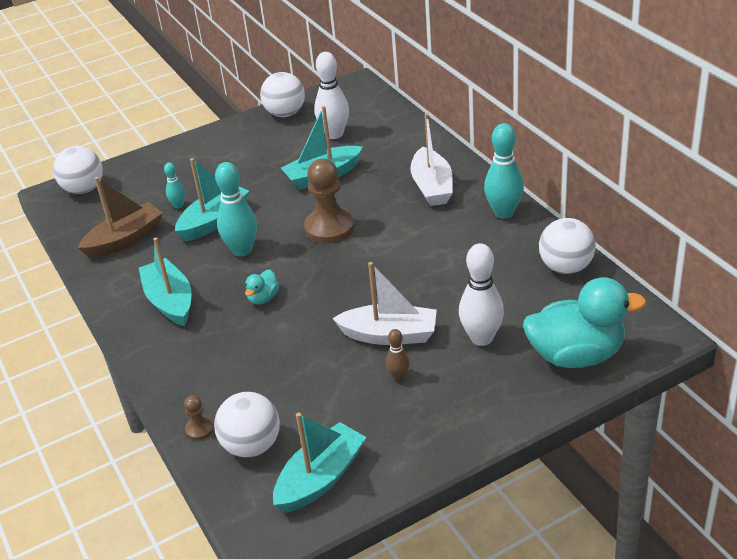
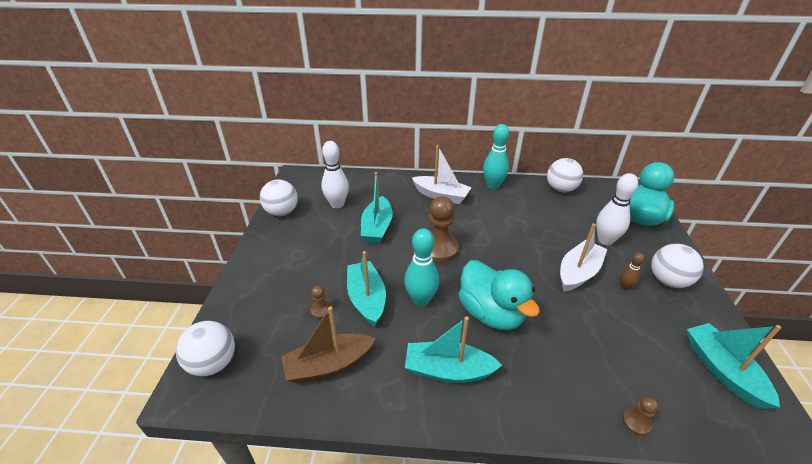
camera: 60 degrees left, 0 degrees up
brown boat [77,177,163,258] -> brown boat turned 105 degrees counterclockwise [281,306,376,383]
turquoise bowling pin [164,162,185,208] -> brown pawn [310,285,331,319]
white ball [214,392,280,457] -> white ball moved to [651,244,704,288]
turquoise duck [245,269,279,305] -> turquoise duck [459,260,540,330], size x2.28

